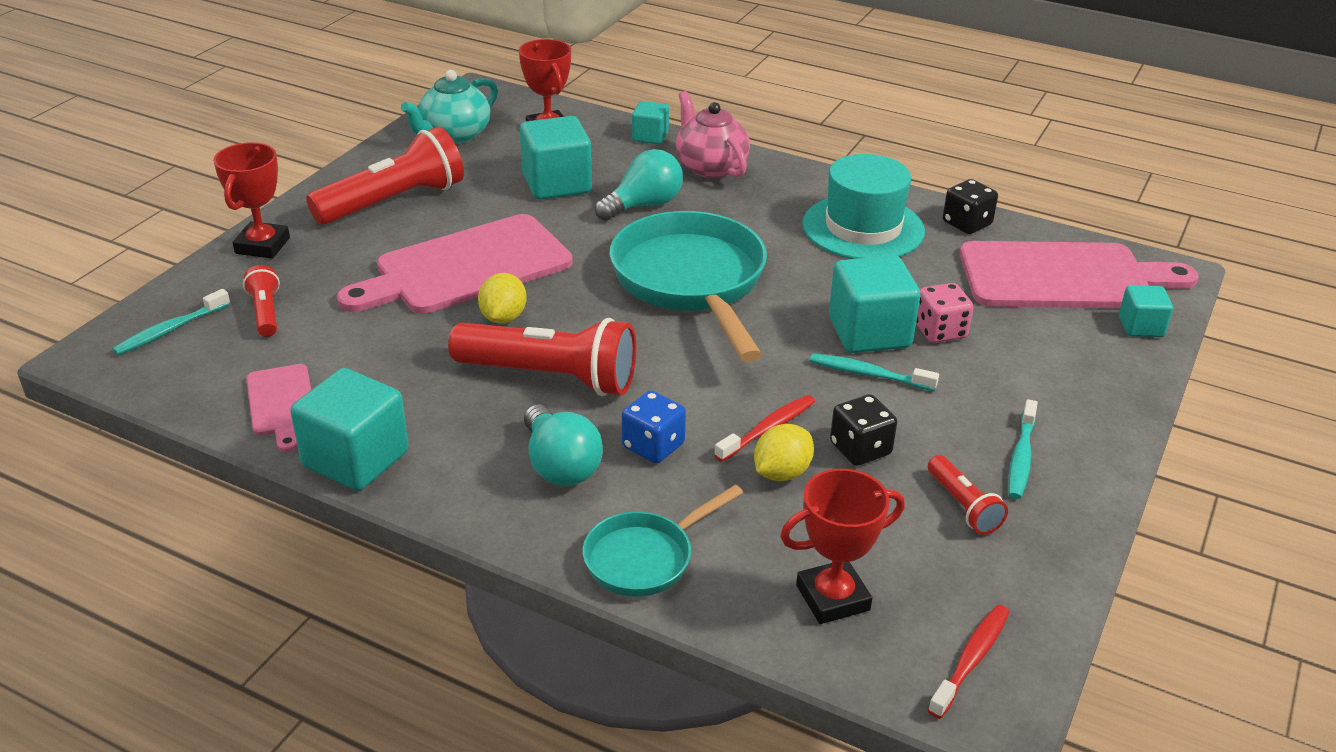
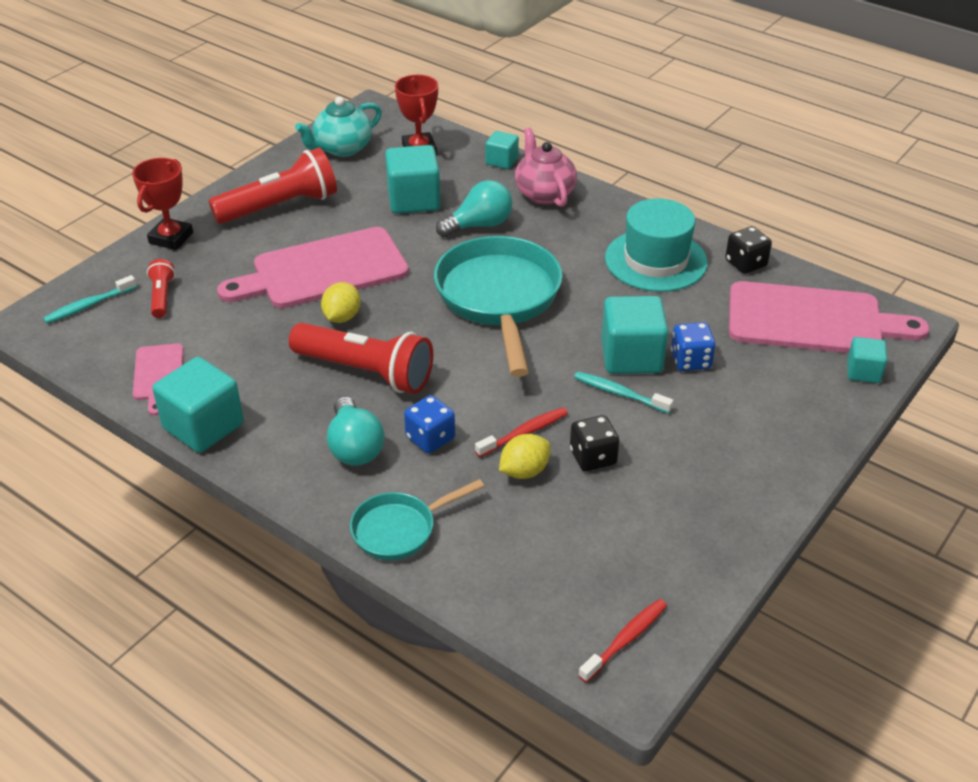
camera: 10 degrees right, 5 degrees up
red trophy [780,469,905,624] -> none
pink dice [916,283,973,343] -> blue dice [671,322,716,371]
red flashlight [928,455,1008,534] -> none
turquoise toothbrush [1008,399,1038,499] -> none

